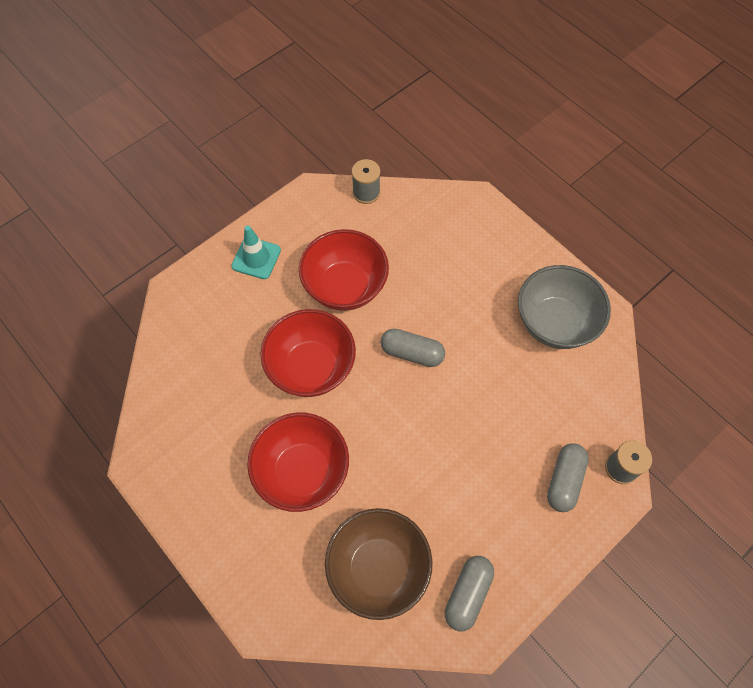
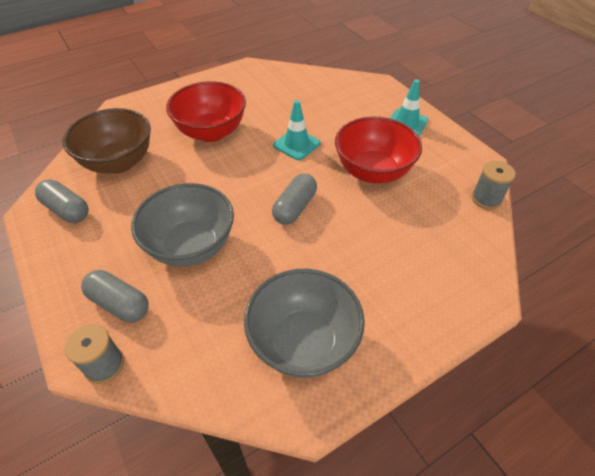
camera: 100 degrees right, 15 degrees down
red bowl [260,309,356,397] -> turquoise traffic cone [273,100,321,160]
none -> grey bowl [131,183,234,267]

